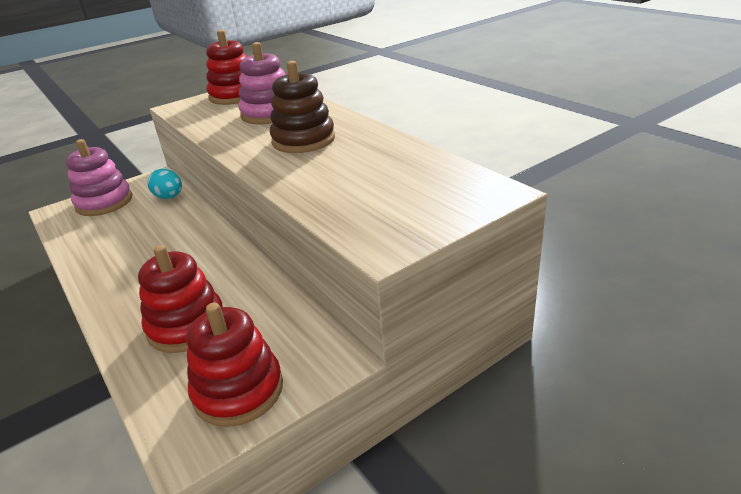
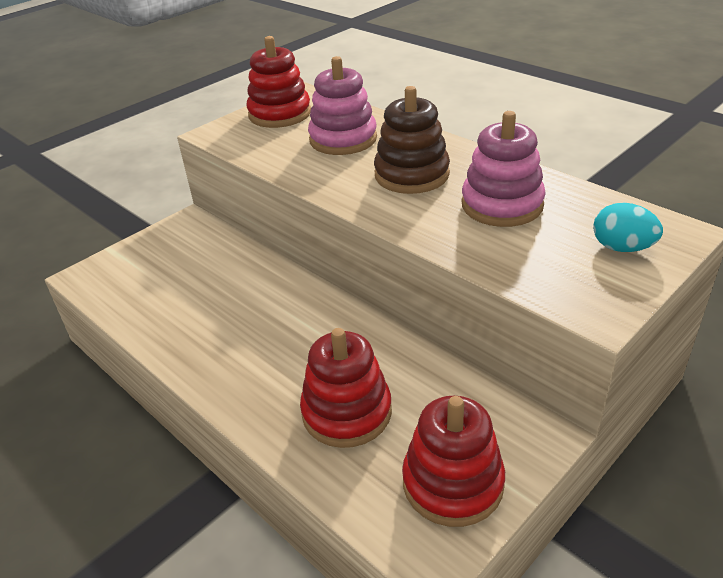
camera: 10 degrees left, 5 degrees up
pink stacking toy [66,139,132,216] -> pink stacking toy moved to [462,111,546,227]
turquoise egg [148,169,182,199] -> turquoise egg moved to [593,203,663,252]

